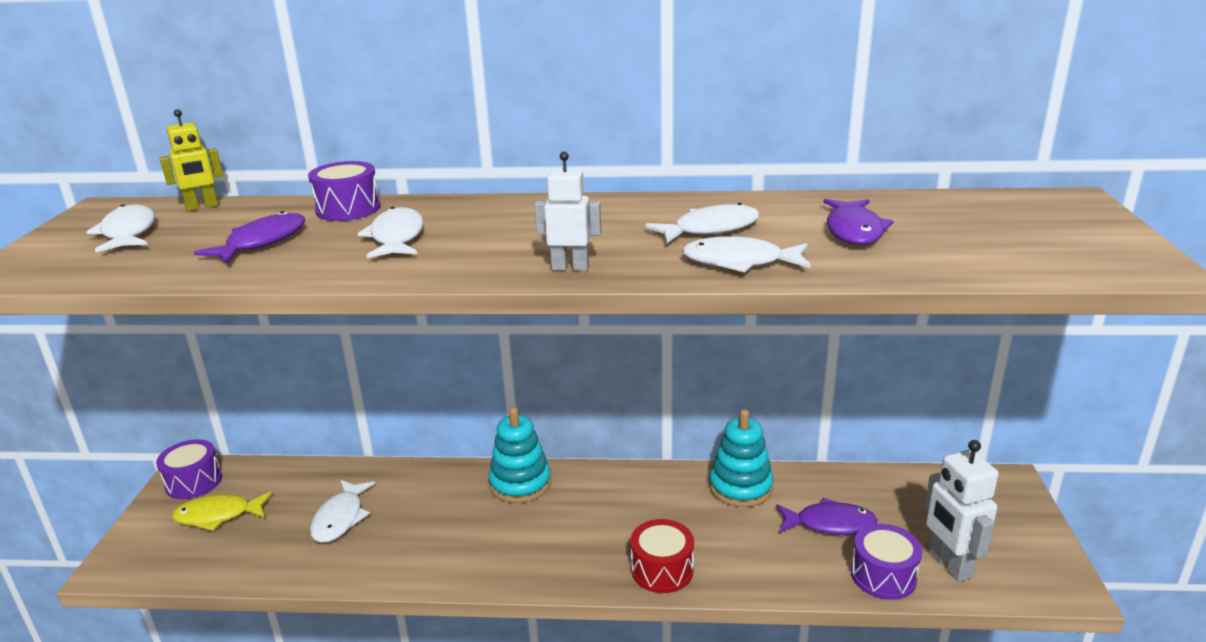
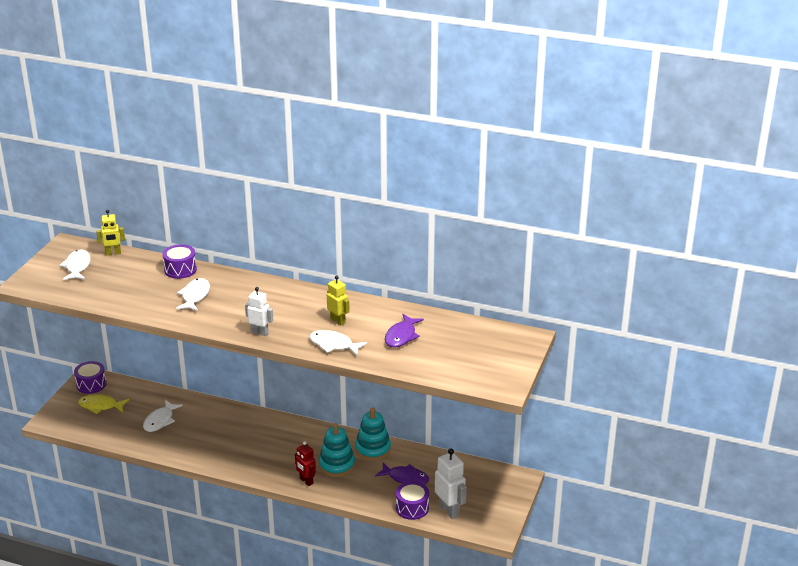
camera: 15 degrees right, 5 degrees up
purple fish [194,211,305,264] -> none
turquoise stacking toy [489,407,551,503] -> turquoise stacking toy moved to [319,423,355,477]
red drum [631,519,694,593] -> red robot [295,441,316,486]
white fish [645,203,760,243] -> yellow robot [327,275,350,325]
white robot [925,440,999,582] -> white robot turned 150 degrees clockwise [435,448,467,519]

